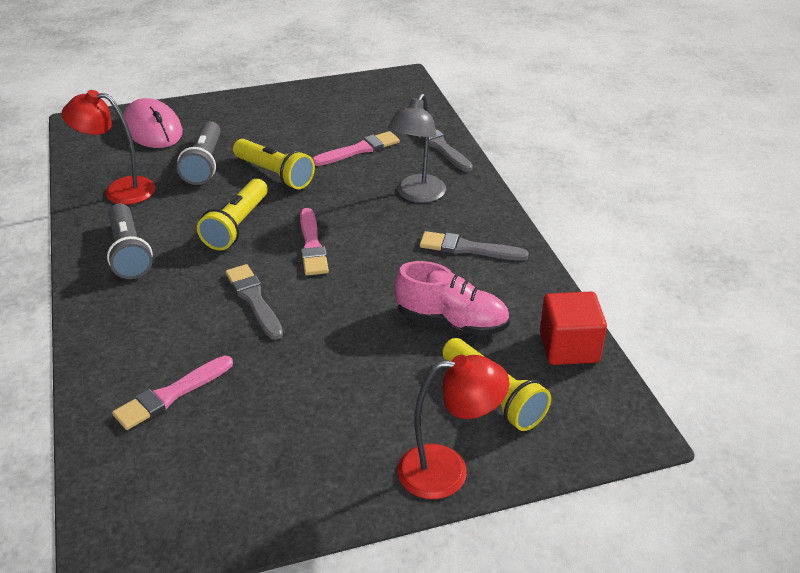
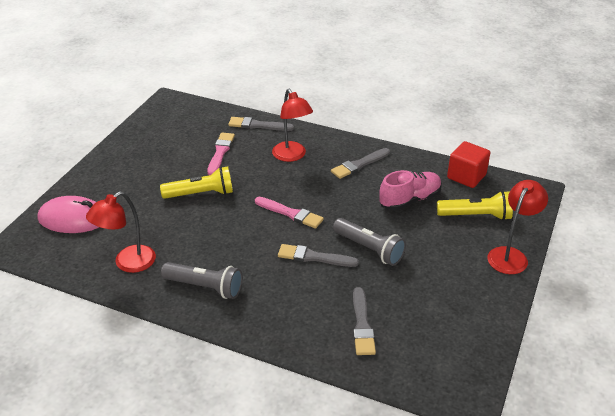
camera: 50 degrees left, 0 degrees up
pink brush [112,356,233,430] -> grey brush [353,287,376,355]
grey flashlight [177,121,221,185] -> grey flashlight moved to [333,218,406,266]
yellow flashlight [197,179,268,250] -> none
grey lamp [388,93,446,203] -> red lamp [272,89,313,162]

